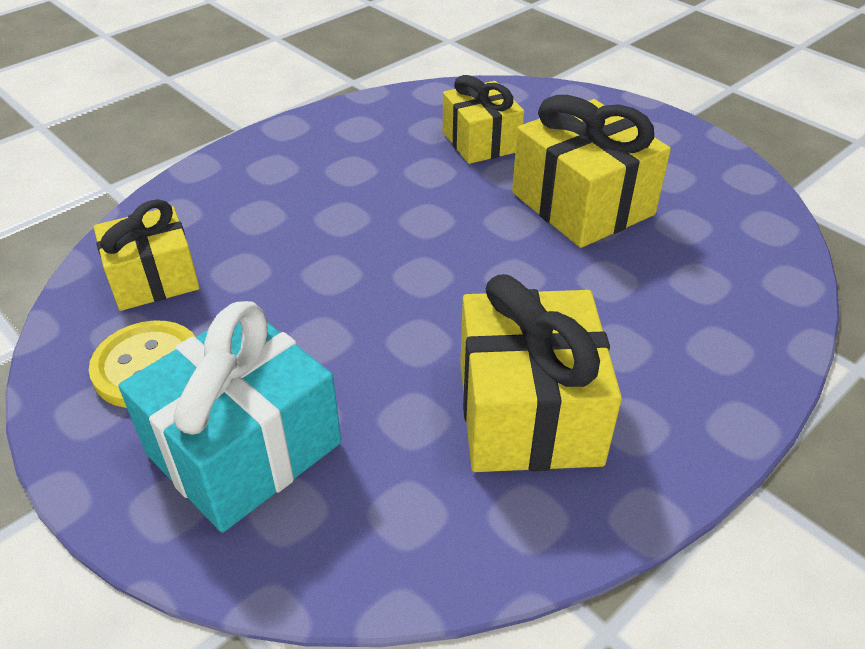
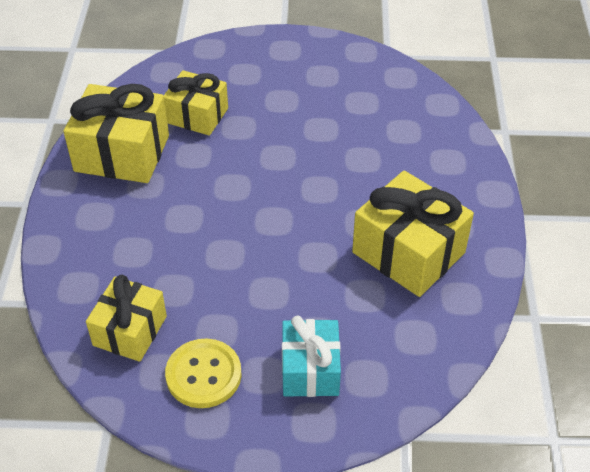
camera: 45 degrees left, 5 degrees up
turquoise gift [118,301,341,533] -> turquoise gift [282,316,341,397], size x0.65
yellow gift [512,95,671,248] -> yellow gift moved to [63,84,169,183]

